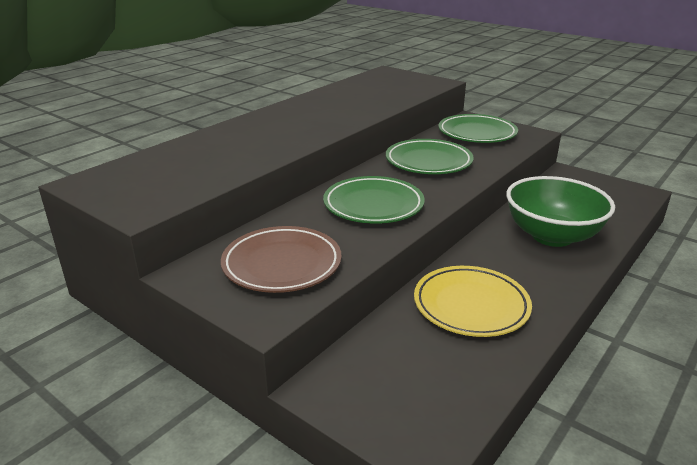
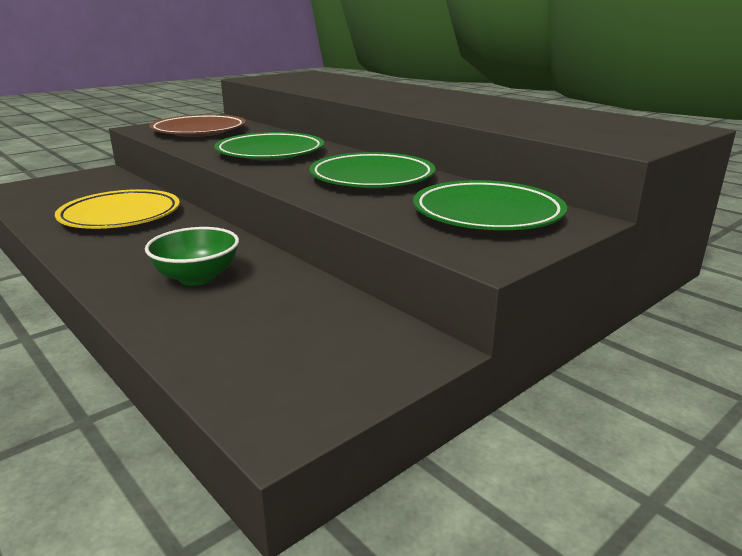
camera: 100 degrees right, 5 degrees down
green bowl [506,176,615,247] -> green bowl [145,227,239,286], size x0.57

